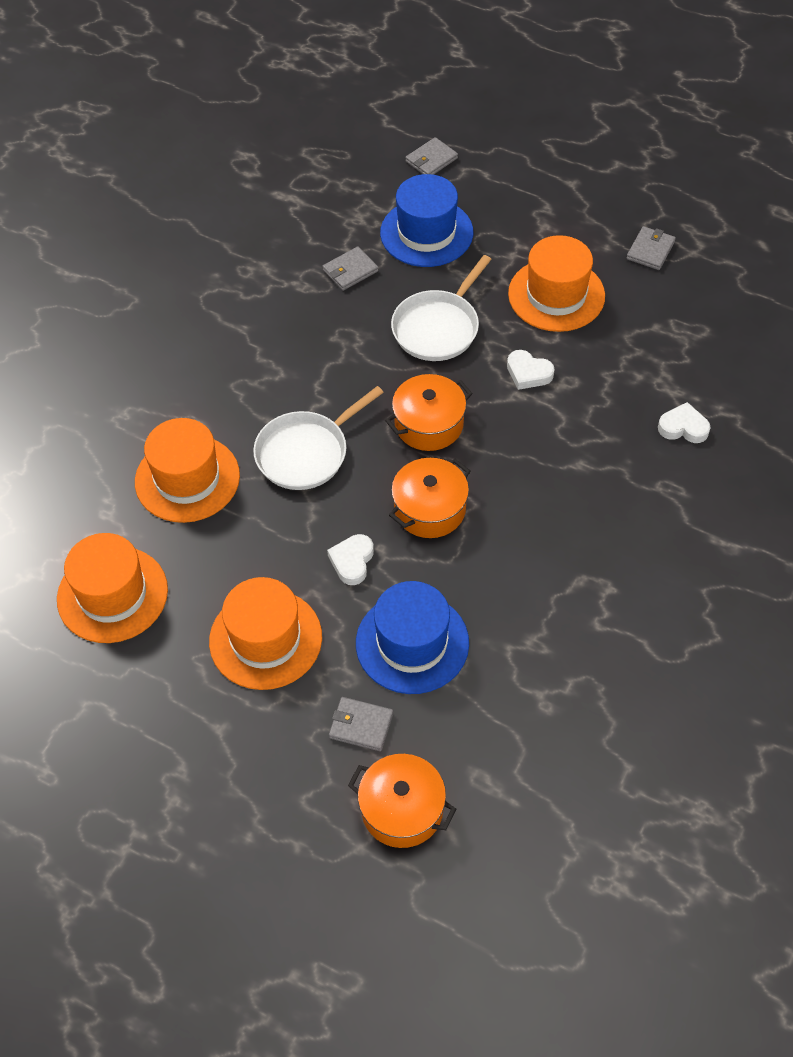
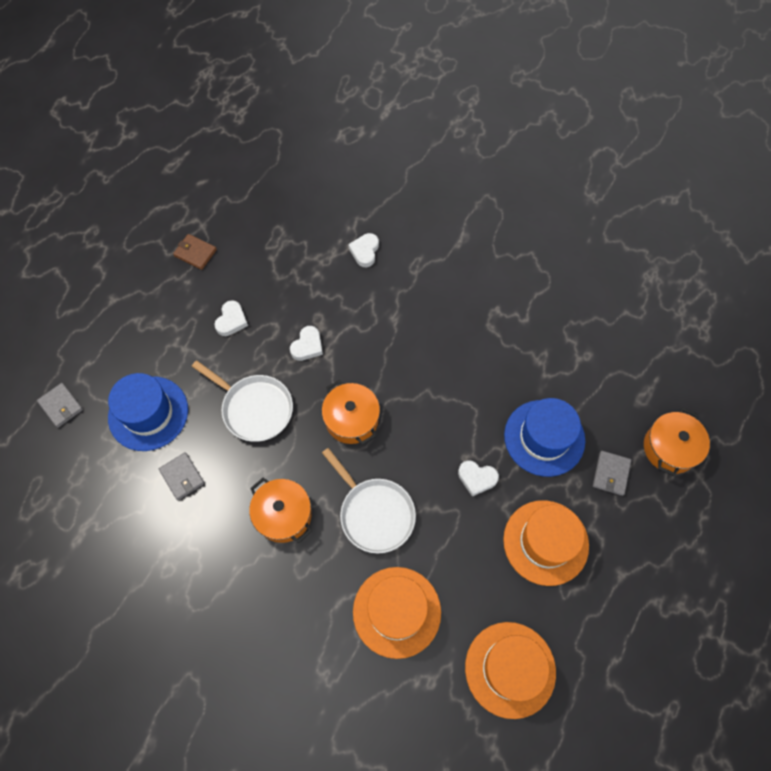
camera: 90 degrees left, 10 degrees up
orange pot [389,458,470,538] -> orange pot moved to [249,478,312,543]
orange hat [508,235,605,332] -> white heart [214,300,248,336]
grey wallet [626,226,676,270] -> brown wallet [173,234,217,270]

